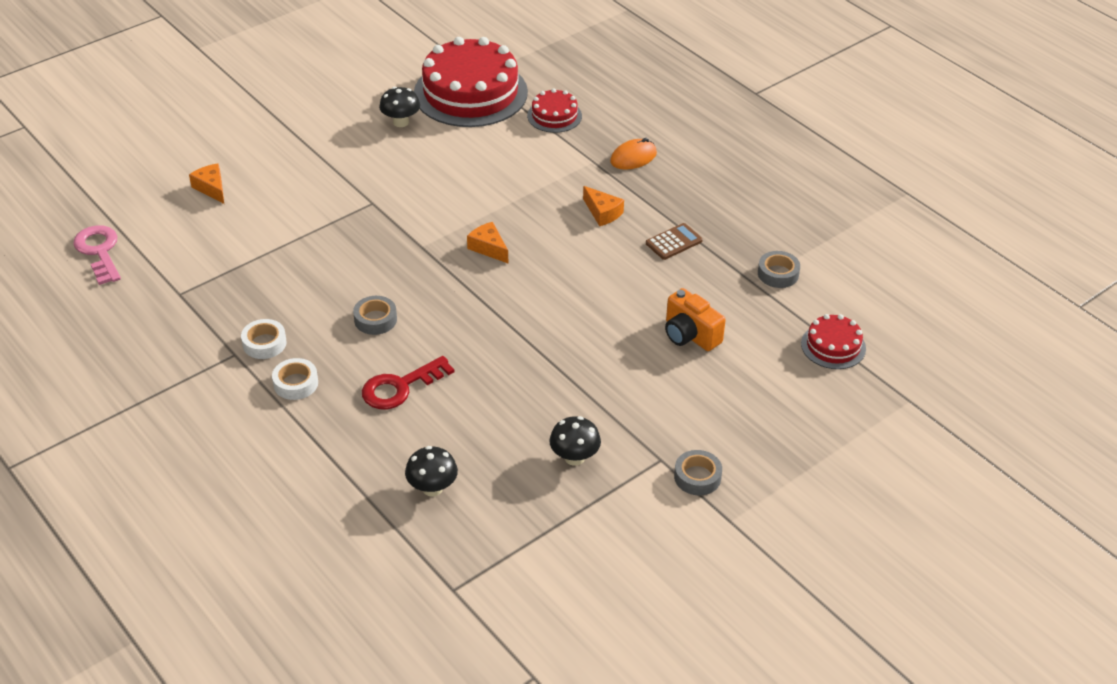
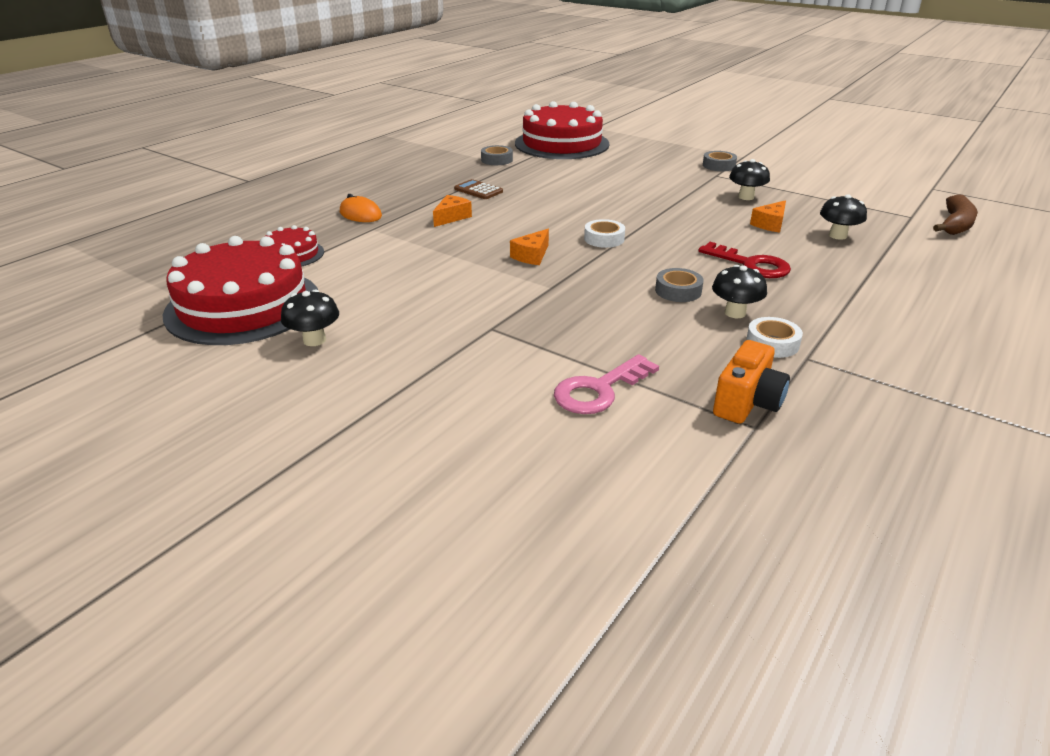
camera: 105 degrees left, 10 degrees down
pink key [73,225,121,285] -> pink key moved to [554,354,659,414]
orange cheese [189,163,224,204] -> orange cheese moved to [750,200,786,233]
white tape [272,358,318,400] -> white tape moved to [584,219,625,248]
orange camera [665,288,726,351] -> orange camera moved to [713,340,790,424]
red cake [801,314,866,369] -> red cake [515,101,610,159], size x2.11
none -> black mushroom [712,265,767,318]
none -> brown banana [933,194,978,235]

